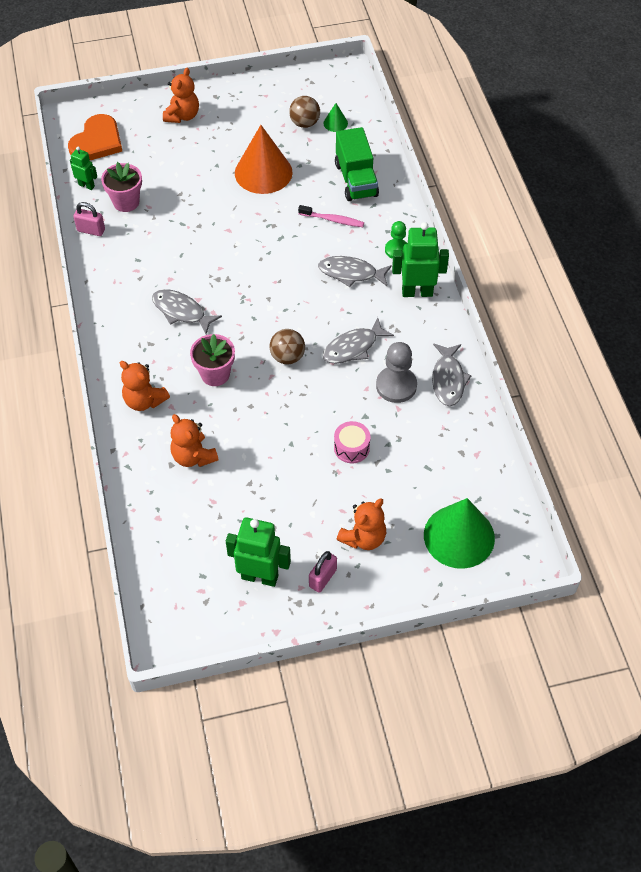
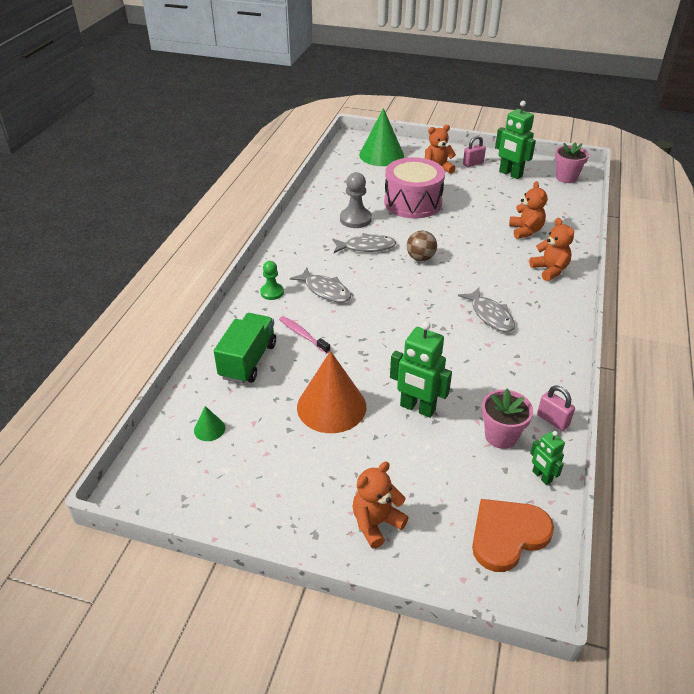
camera: 150 degrees left, 15 degrees down
pink flower pot [190,334,235,386] -> pink flower pot moved to [555,142,589,183]
brown ball [289,96,320,128] -> none
pink drum [334,421,370,463] -> pink drum [384,157,445,219], size x2.20
green robot [392,222,449,297] -> green robot moved to [390,321,452,418]
grey fish [432,343,472,406] -> none

